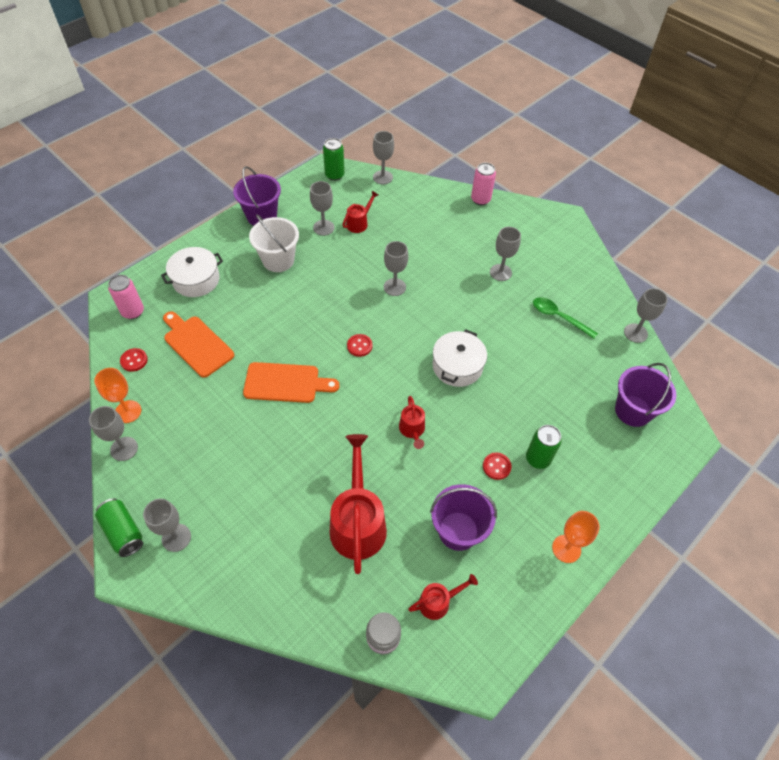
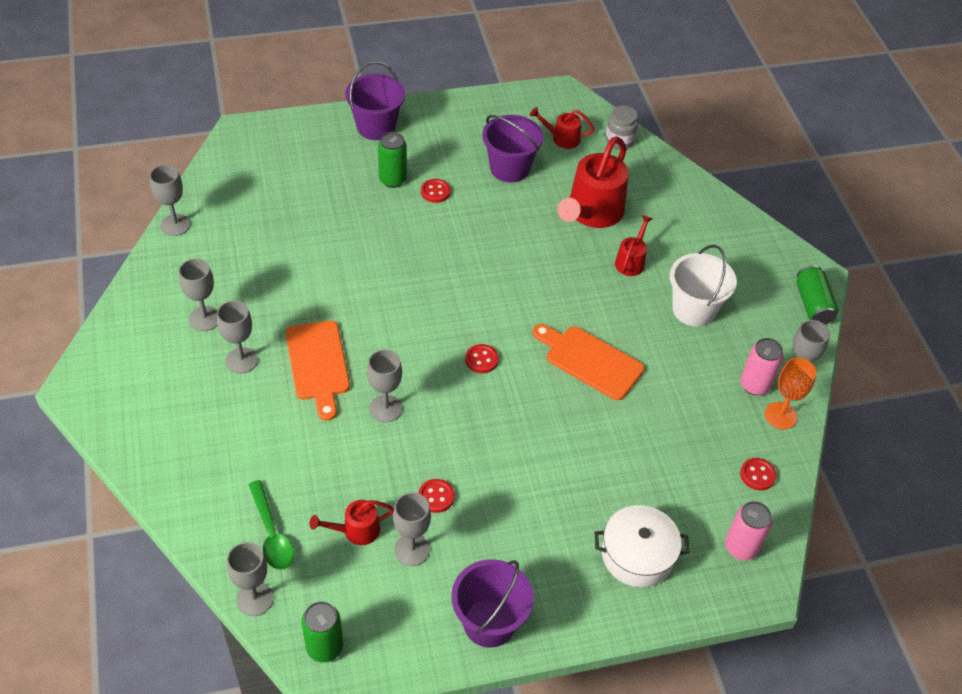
camera: 150 degrees left, 5 degrees down
grey goblet [143,499,191,552] -> grey goblet moved to [179,258,218,331]
orange cutting board [163,311,234,378] -> orange cutting board moved to [286,320,350,421]
white bucket [249,214,299,272] -> white bucket moved to [670,245,737,327]
red watering can [399,396,425,449] -> red watering can moved to [615,215,652,276]
white pot [432,329,487,387] -> none
pink can [471,163,496,205] -> pink can moved to [741,338,784,395]
green spoon [533,297,598,339] -> green spoon moved to [248,480,294,570]
orange goblet [552,511,599,563] -> none
purple bucket [615,363,676,427] -> purple bucket moved to [345,61,405,140]
none -> red button [418,479,455,513]

